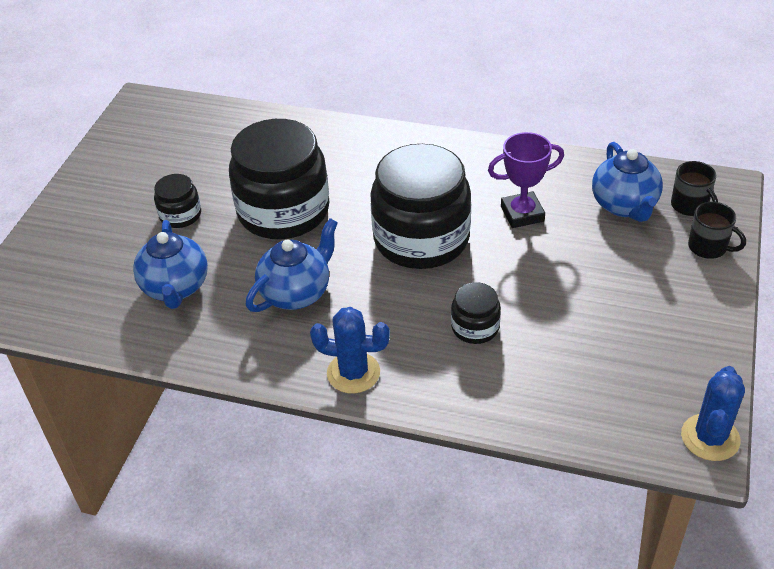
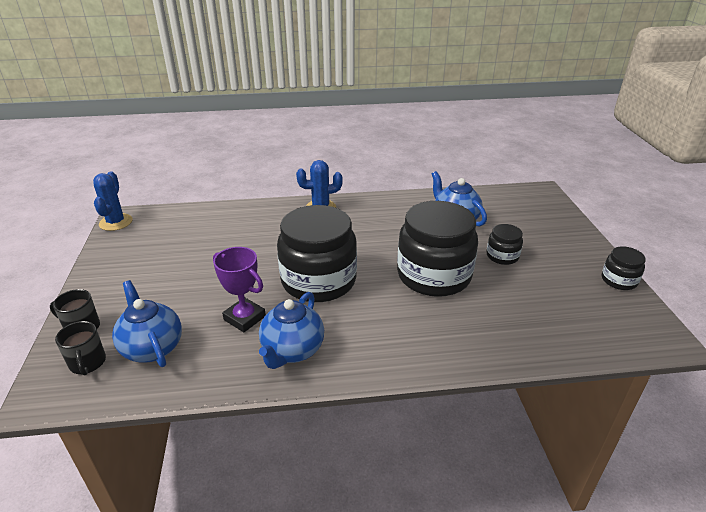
camera: 155 degrees right, 10 degrees down
blue teapot [246,218,338,312] -> blue teapot moved to [259,292,324,369]
black jar [451,282,501,344] -> black jar moved to [602,246,646,290]
purple trophy [488,132,564,228] -> purple trophy turned 75 degrees clockwise [213,247,266,332]
black mug [671,161,718,216] -> black mug turned 150 degrees counterclockwise [55,321,106,376]

